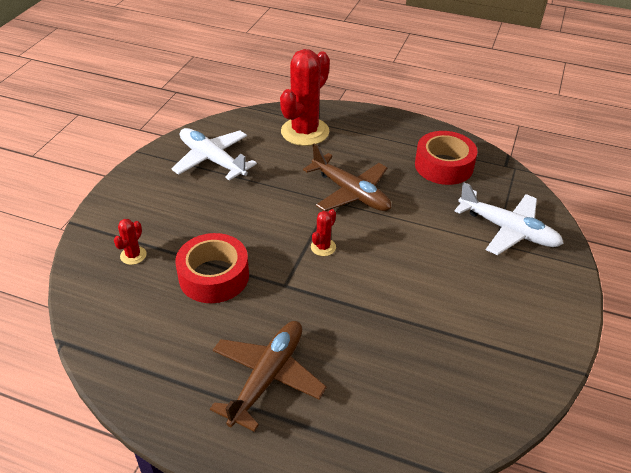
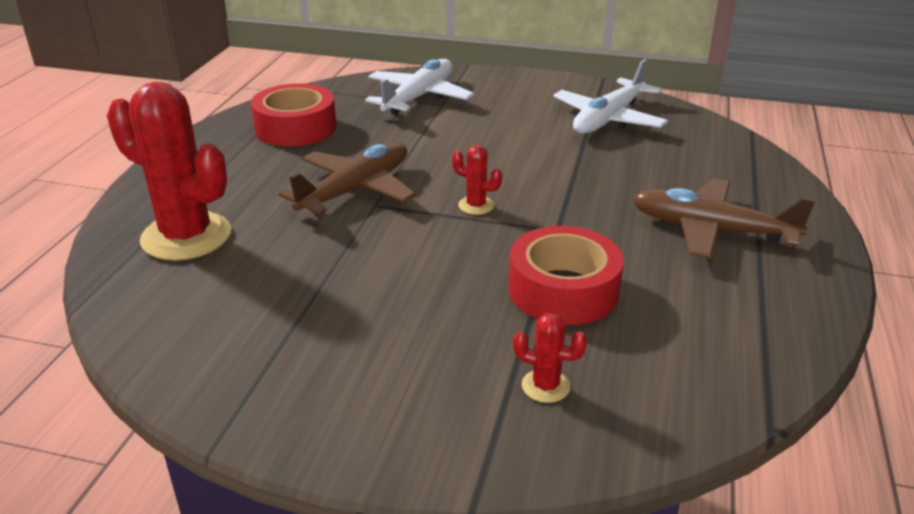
camera: 95 degrees left, 10 degrees down
white plane [171,128,257,181] -> white plane moved to [554,59,668,134]

